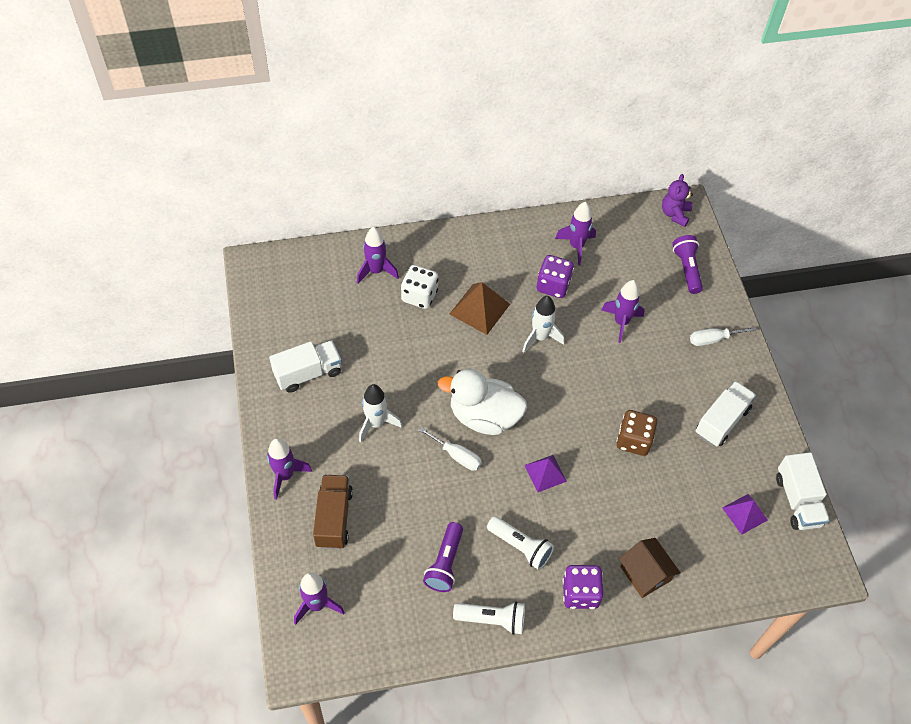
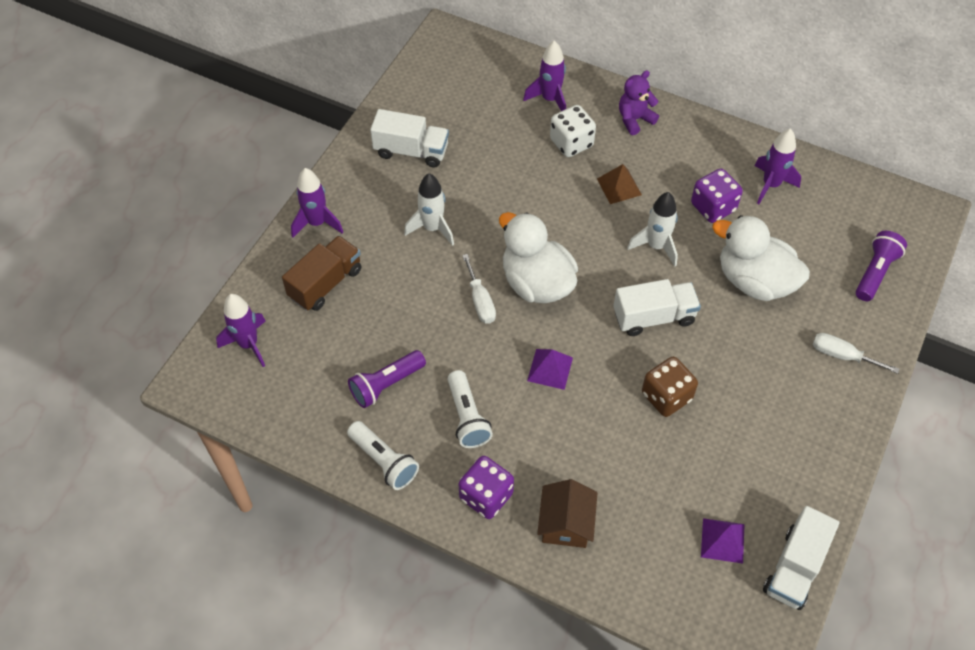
camera: 40 degrees right, 0 degrees up
brown pyramid [449,282,510,335] -> brown pyramid [597,164,642,204], size x0.66
purple rocket [601,280,644,343] -> white duck [712,215,810,301]
purple teddy bear [662,174,693,227] -> purple teddy bear moved to [619,70,659,135]
white truck [696,381,756,446] -> white truck moved to [613,279,701,336]

